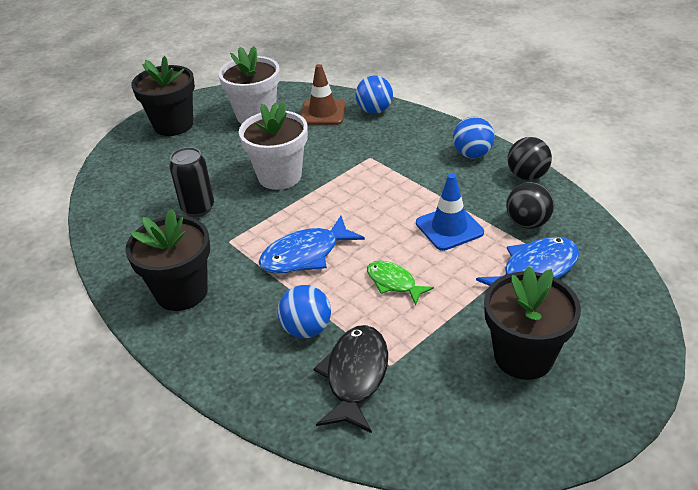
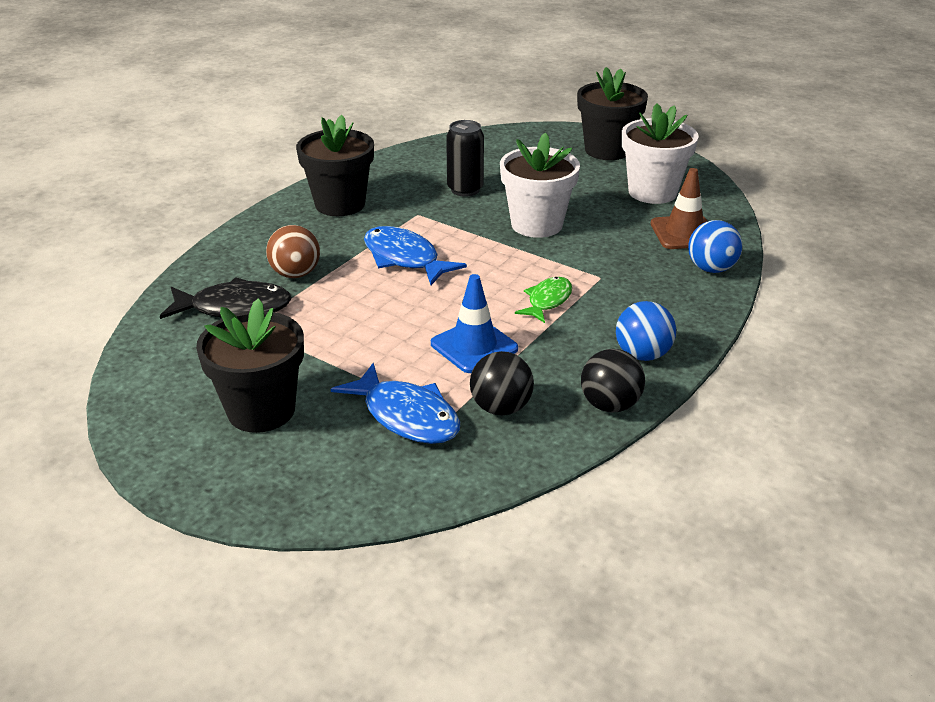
camera: 75 degrees right, 5 degrees down
blue ball [277,285,331,338] -> brown ball [266,225,320,278]
green fish [367,261,434,306] -> green fish moved to [515,277,572,323]

